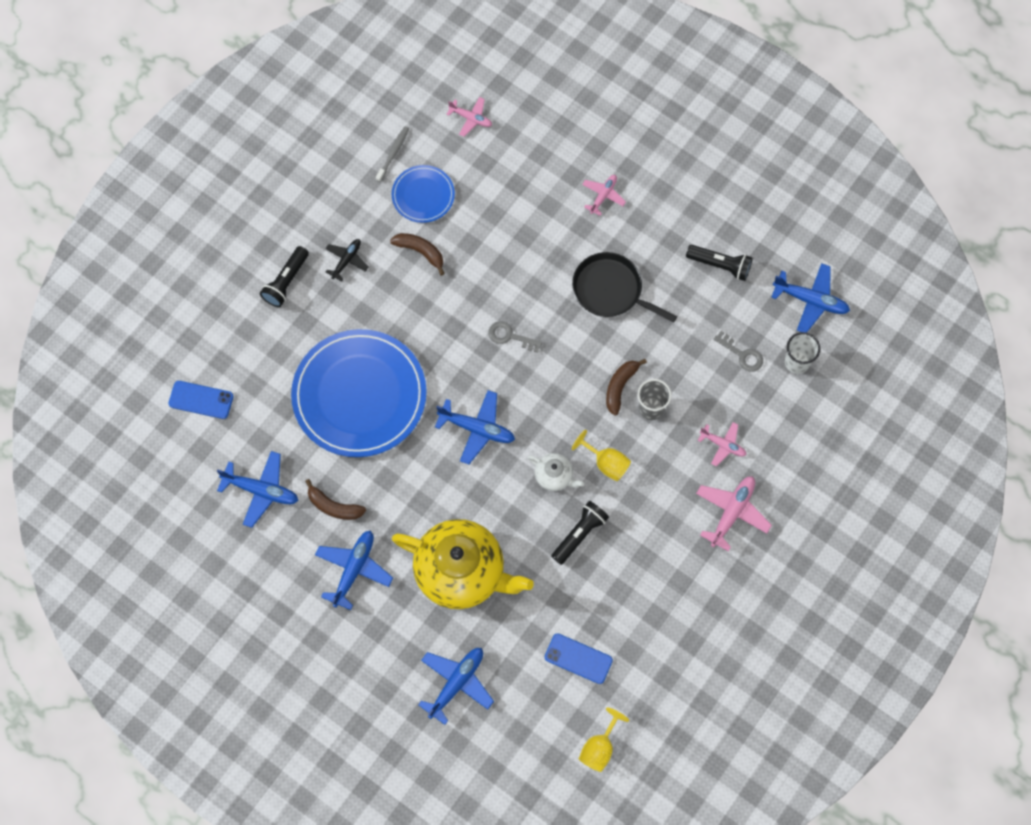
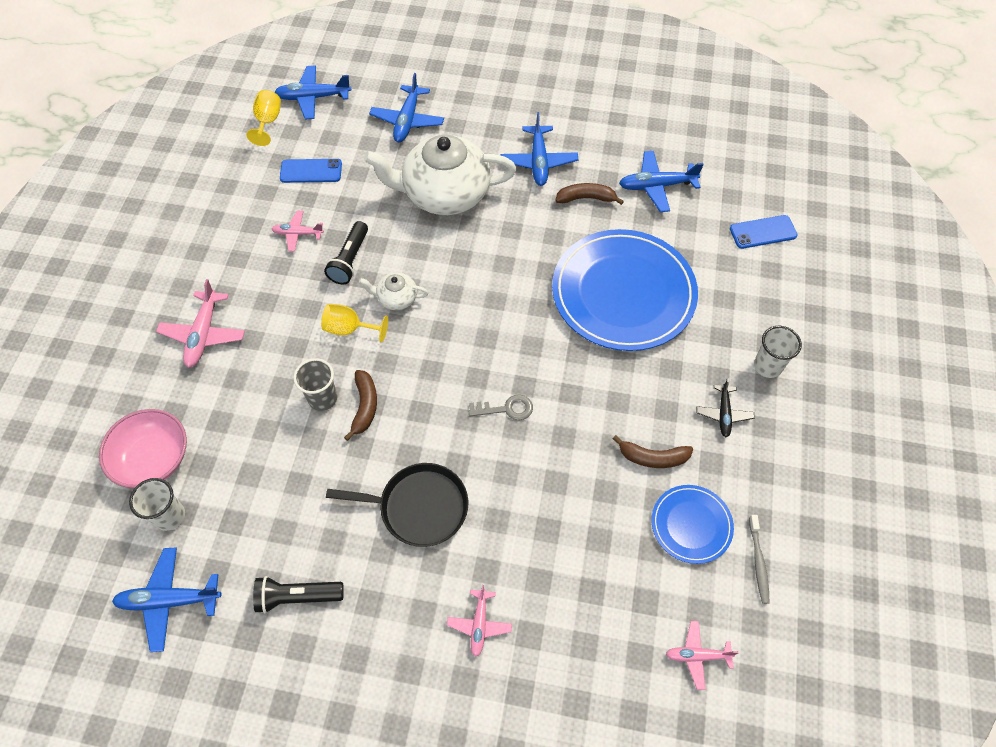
camera: 155 degrees right, 10 degrees down
black flashlight [260,246,309,307] -> white cup [754,326,802,378]
yellow teapot [392,519,534,609] -> white teapot [364,135,516,215]
blue plane [435,390,515,464] -> blue plane moved to [275,66,351,120]
pink plane [698,422,746,466] -> pink plane moved to [272,211,324,251]
grey key [714,331,763,372] -> none
none -> pink bowl [99,409,187,488]

